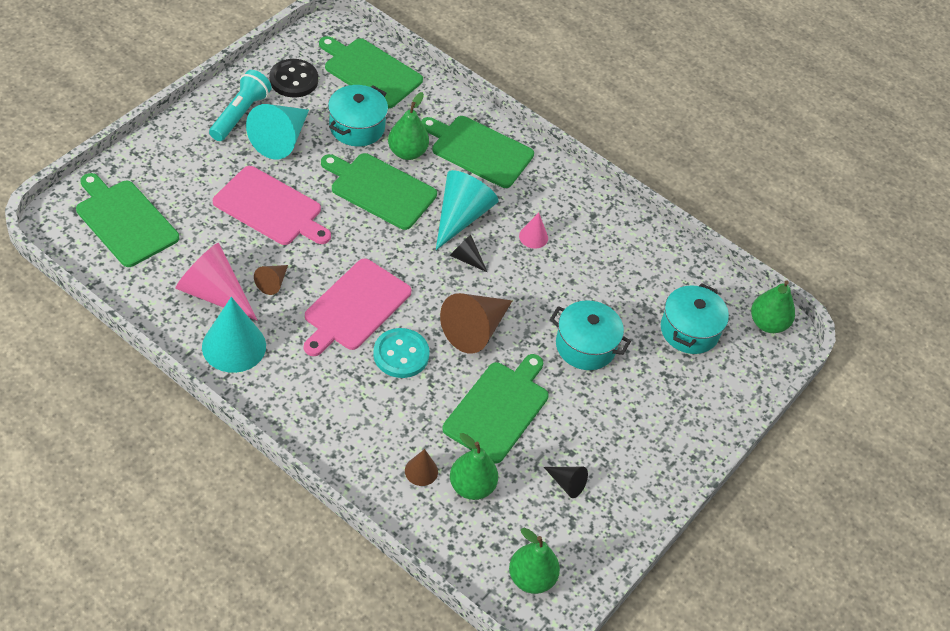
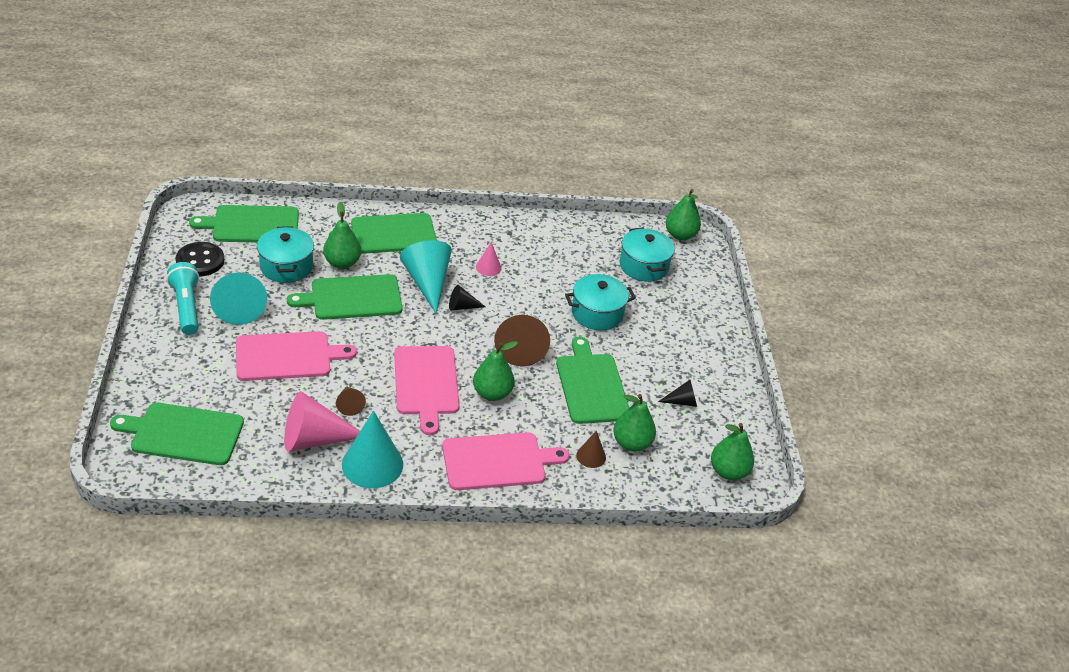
camera: 40 degrees left, 10 degrees down
turquoise button [373,328,429,378] -> green pear [473,341,518,401]
none -> pink cutting board [442,432,569,490]

